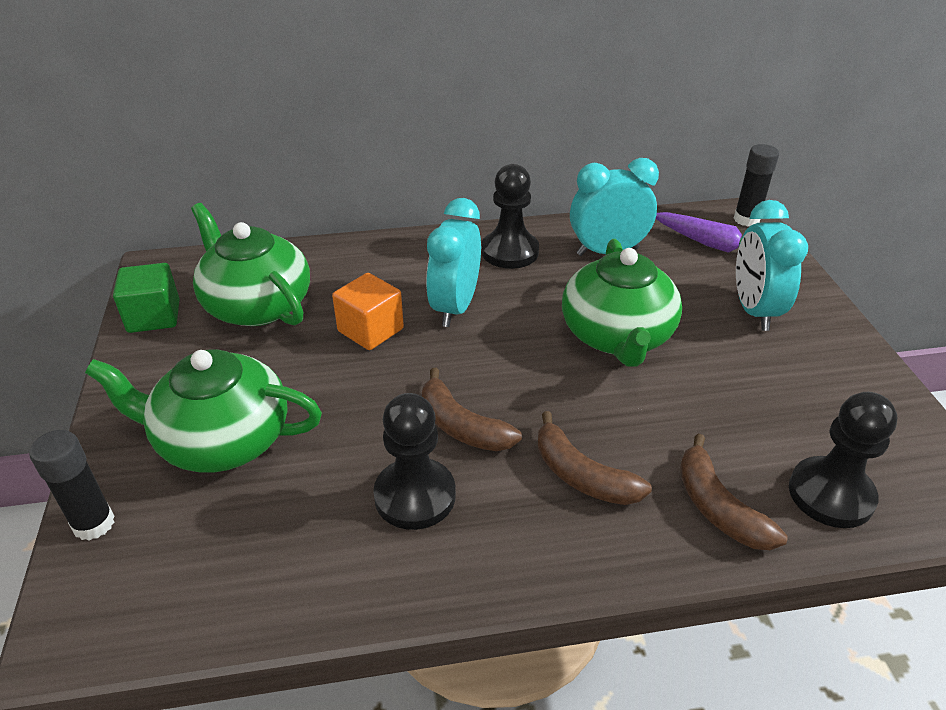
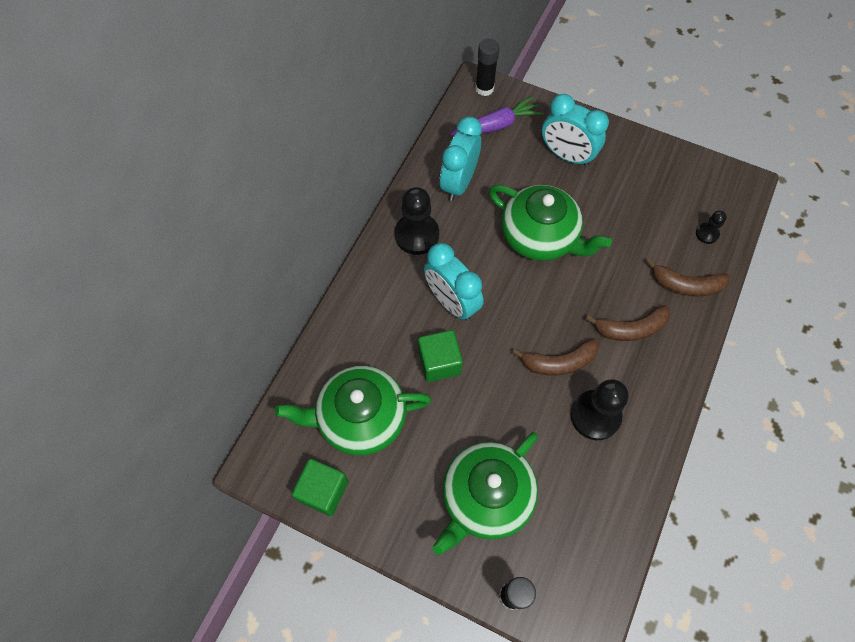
camera: 55 degrees left, 25 degrees up
orange cube [332,273,404,350] -> green cube [418,330,463,382]
black pawn [789,392,897,528] -> black pawn [696,211,727,244], size x0.51

